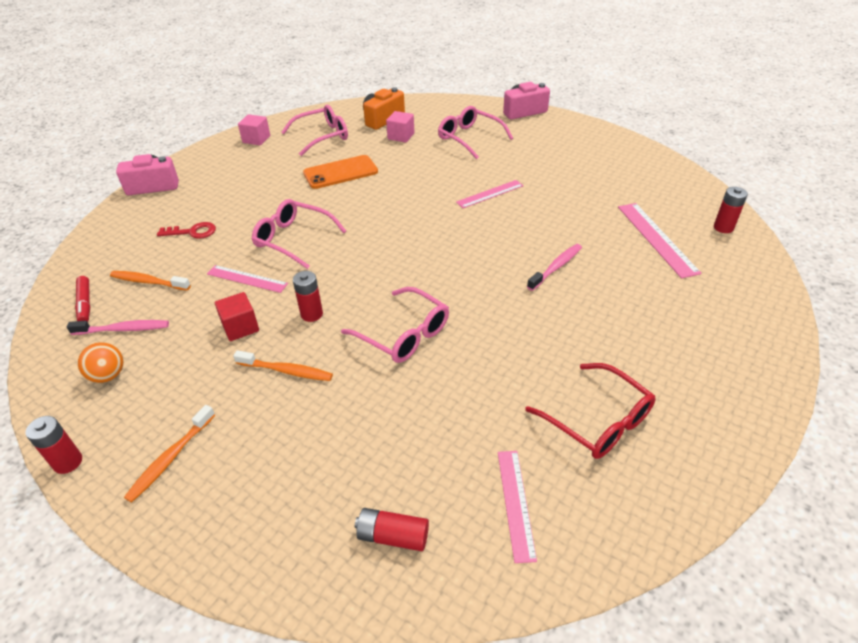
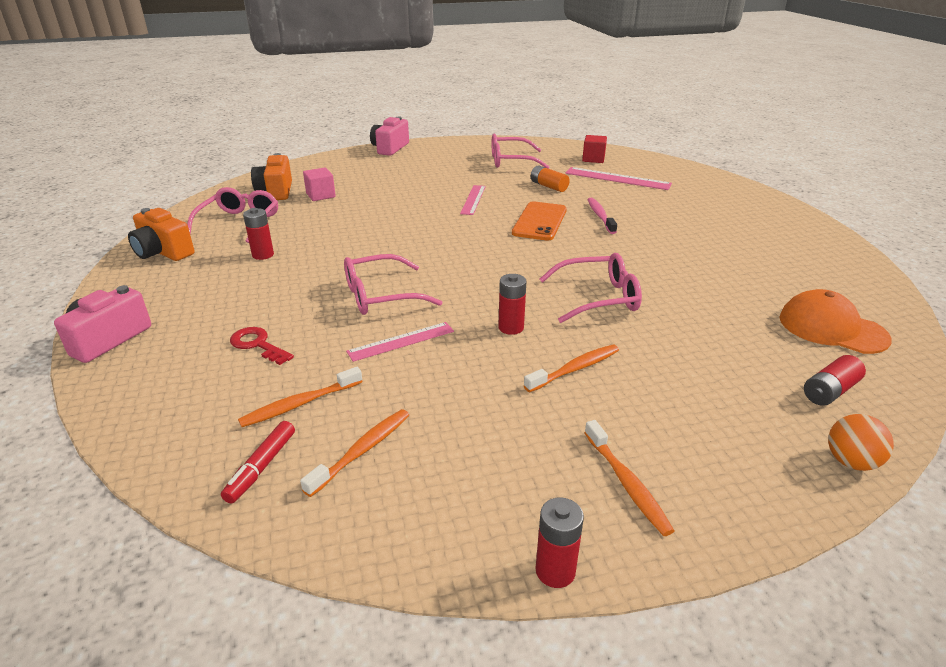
camera: 50 degrees left, 10 degrees down
pink toothbrush [66,320,169,335] -> orange toothbrush [300,409,409,497]
red marker [75,276,90,322] -> red marker turned 90 degrees clockwise [221,421,295,504]
orange ball [78,342,123,383] -> orange ball moved to [828,414,894,471]
red key [157,222,216,239] -> red key turned 90 degrees counterclockwise [230,327,294,365]
red cube [215,292,259,341] -> red cube moved to [582,135,607,163]
pink cube [238,114,270,145] -> orange camera [128,208,194,261]
orange phone [303,155,378,189] -> orange phone moved to [512,201,567,241]
pink glasses [438,106,513,159] -> pink glasses moved to [492,134,550,169]
pink ruler [498,451,537,563] -> orange cap [779,289,892,354]
red glasses [525,363,656,459] -> none
red battery [714,187,748,233] -> red battery moved to [243,208,274,260]
none -> orange battery [531,166,570,192]

